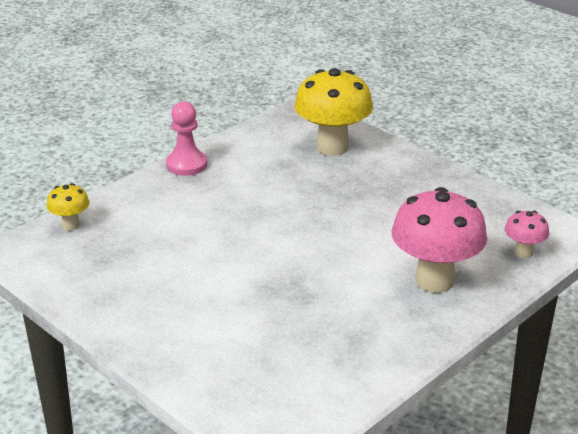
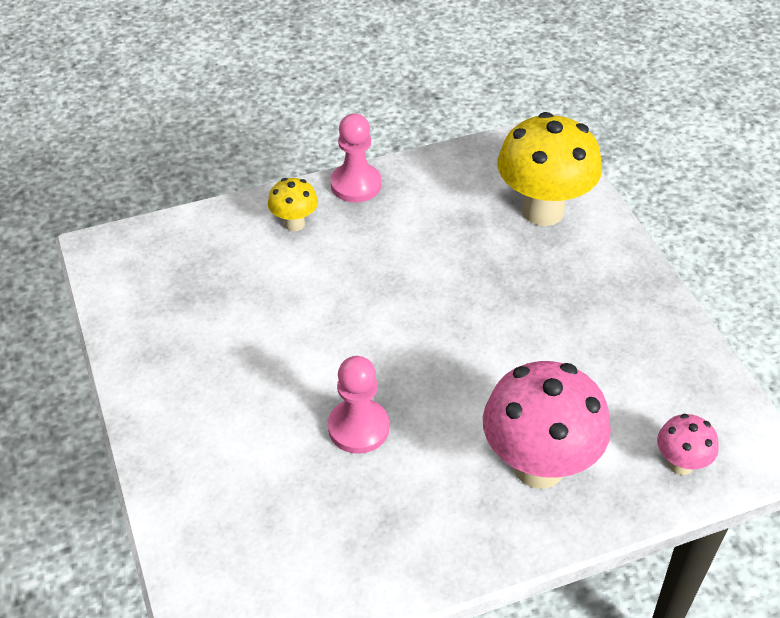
camera: 25 degrees right, 15 degrees up
yellow mushroom [47,183,89,230] -> yellow mushroom moved to [268,178,318,231]
none -> pink pawn [328,356,389,454]

